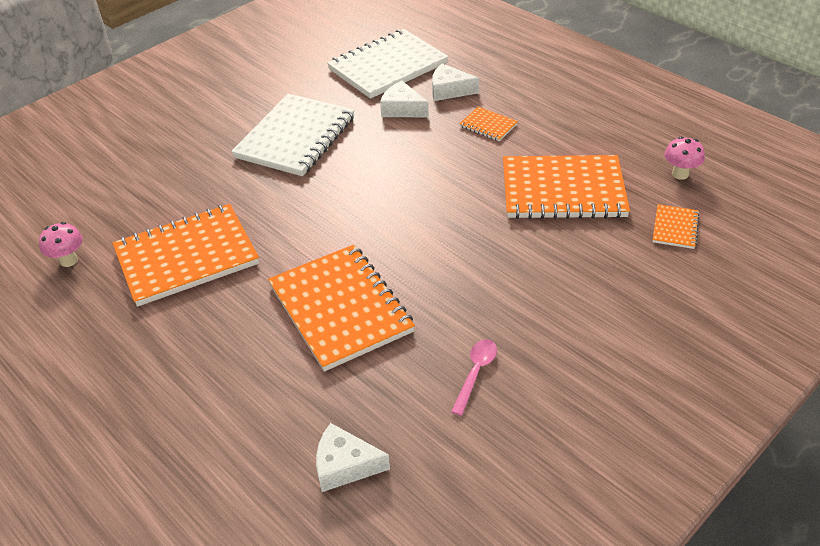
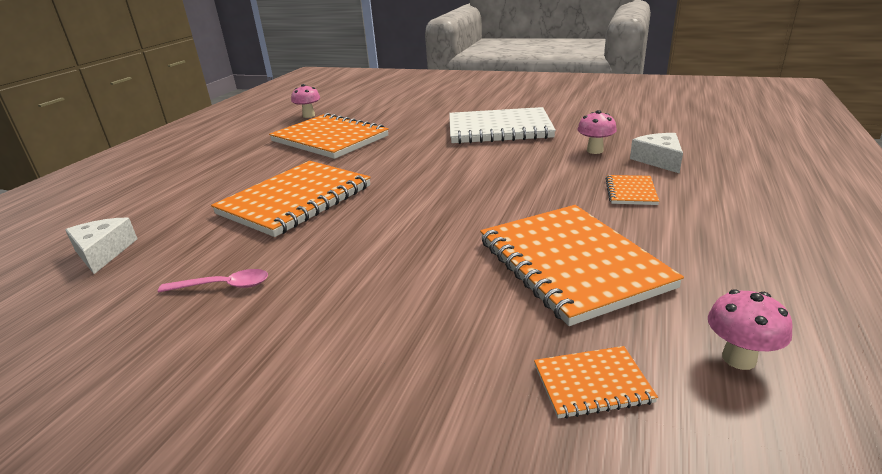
camera: 65 degrees right, 15 degrees down
white notebook [327,29,448,99] -> none
white cheese [380,81,429,118] -> pink mushroom [577,110,617,154]

